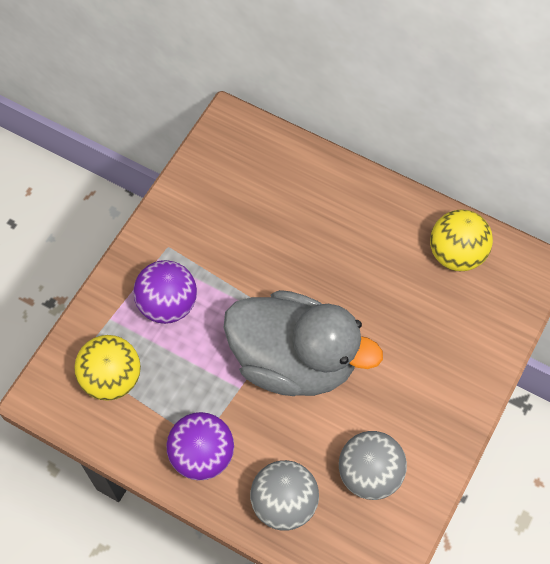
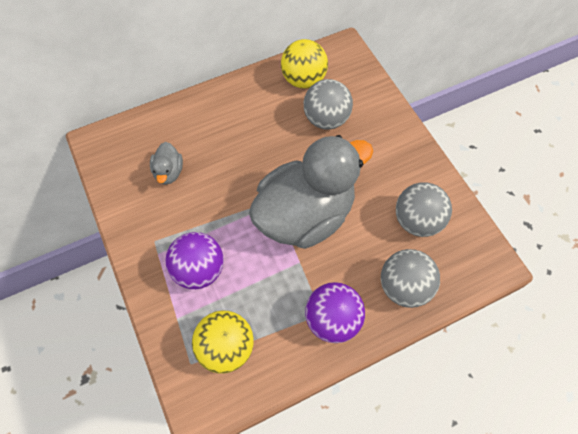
camera: 55 degrees left, 0 degrees up
none -> grey duck [150,142,183,185]
none -> grey ball [304,79,353,130]

